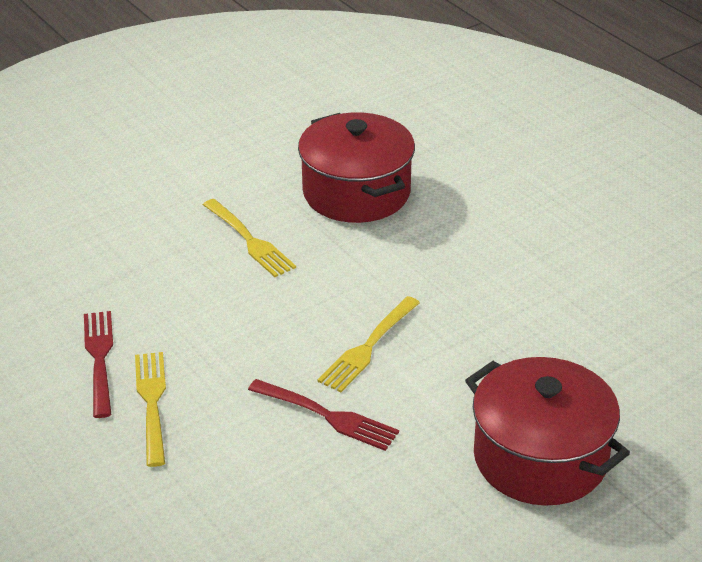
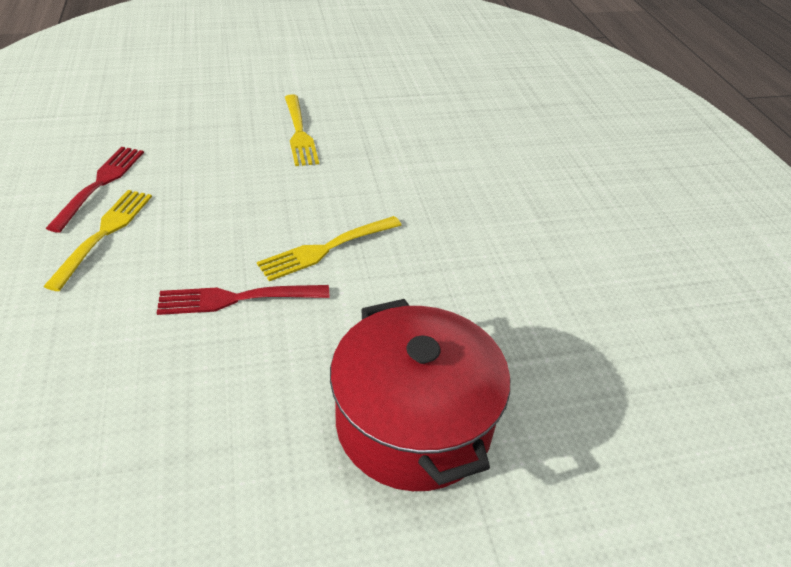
camera: 20 degrees right, 5 degrees up
red fork [248,379,399,451] -> red fork turned 120 degrees clockwise [157,285,329,315]
red pot [298,112,415,223] -> none

